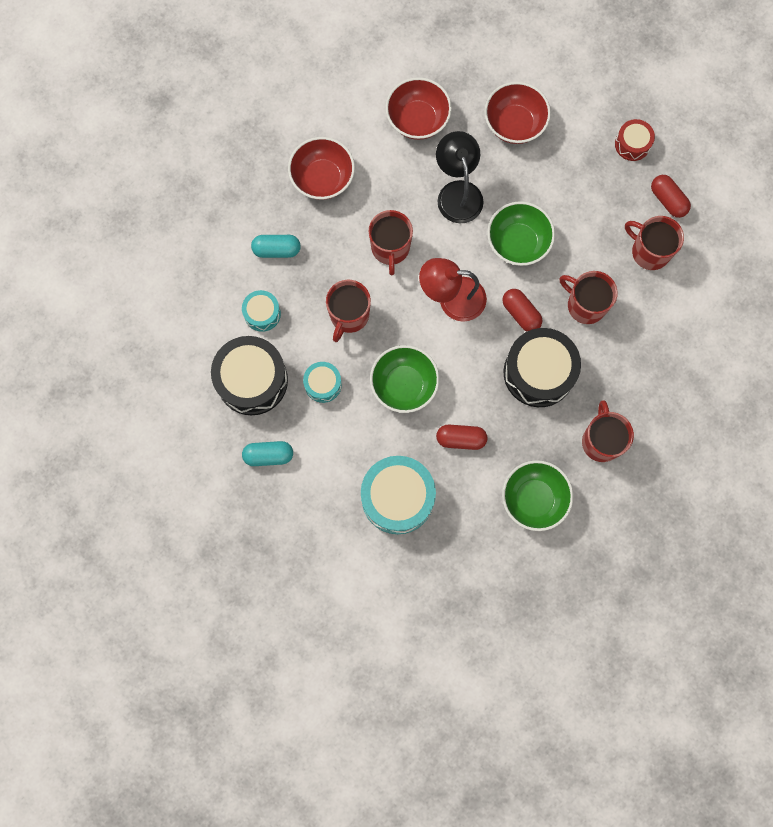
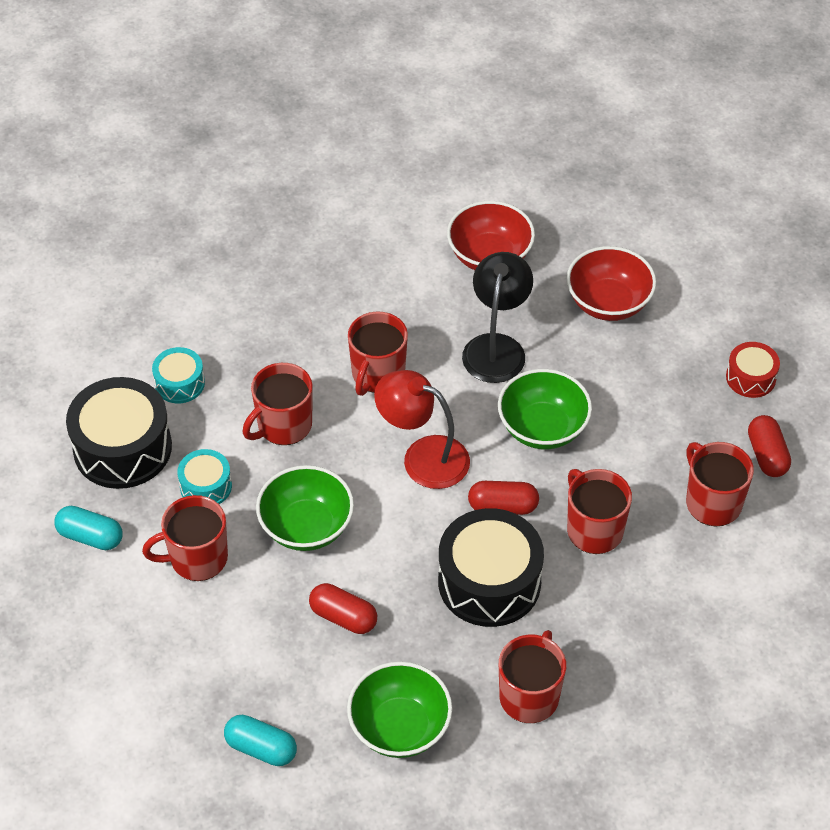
camera: 25 degrees right, 25 degrees down
turquoise capsule [251,235,301,258] -> turquoise capsule moved to [224,715,297,766]
red bowl [288,137,355,200] -> none
turquoise drum [361,456,436,534] -> none
red capsule [502,289,542,331] -> red capsule turned 75 degrees counterclockwise [468,481,539,515]
none -> red mug [142,495,228,581]

